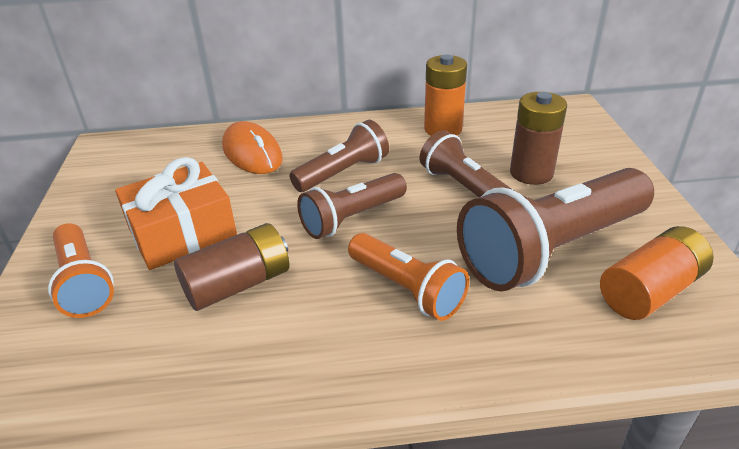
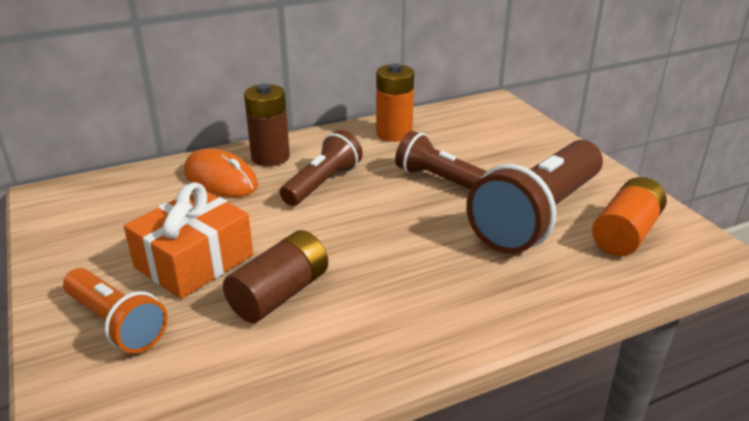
camera: 20 degrees left, 5 degrees down
brown flashlight [297,173,407,239] -> none
orange flashlight [348,233,469,321] -> none
brown battery [510,92,567,185] -> brown battery moved to [244,84,290,166]

